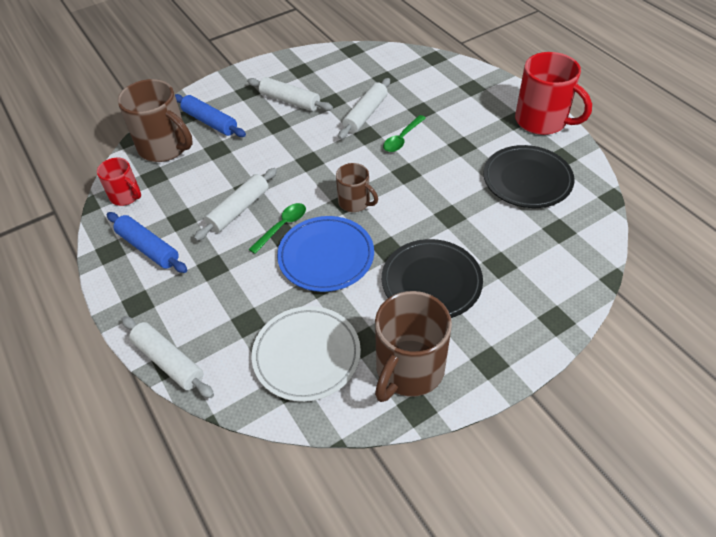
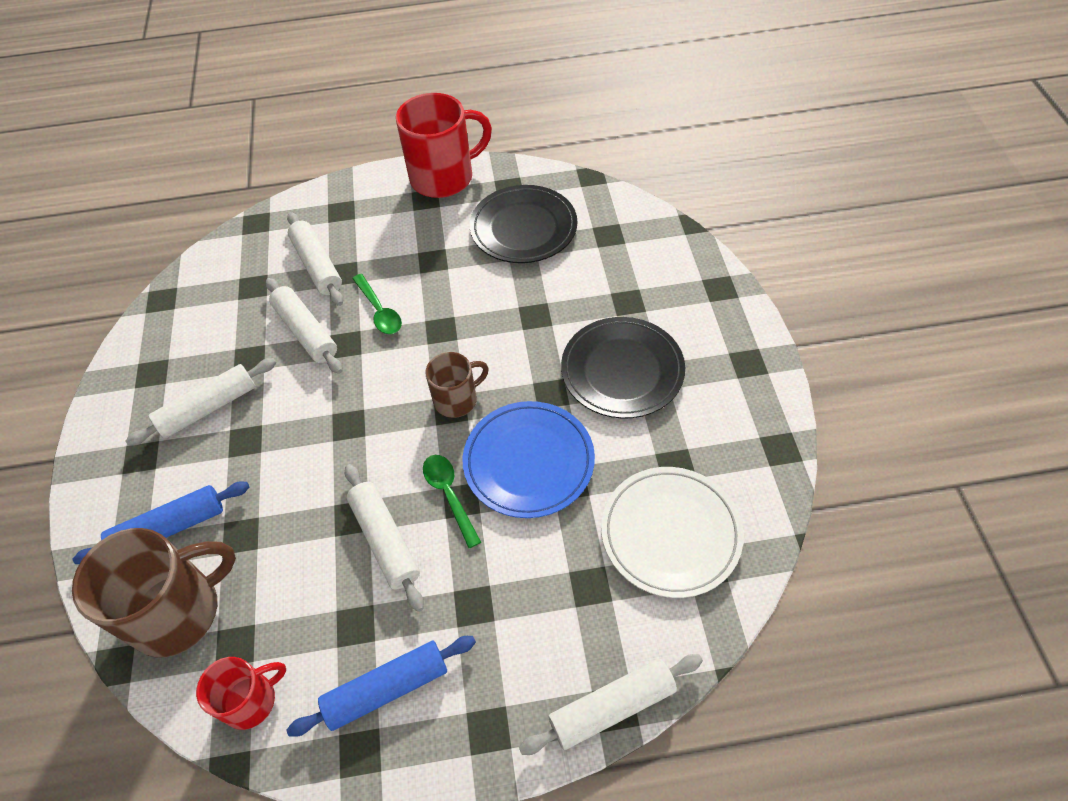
camera: 65 degrees left, 5 degrees up
brown mug [375,291,452,402] -> none
none -> white rolling pin [287,212,343,306]

